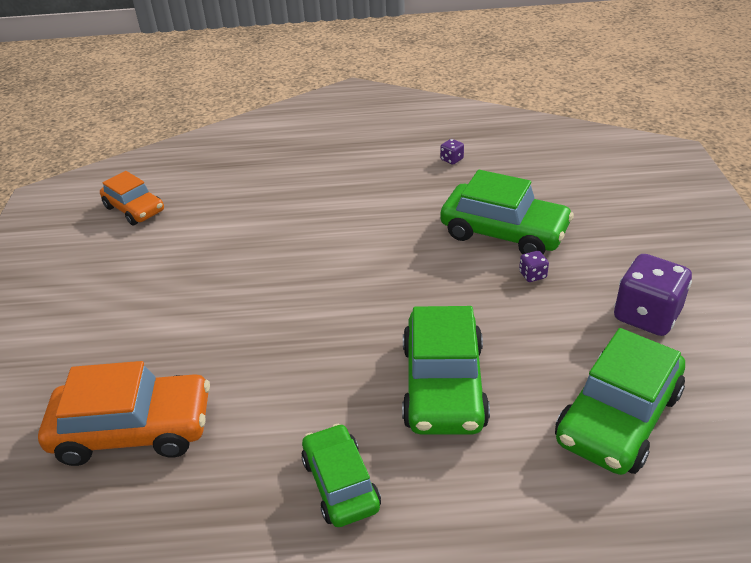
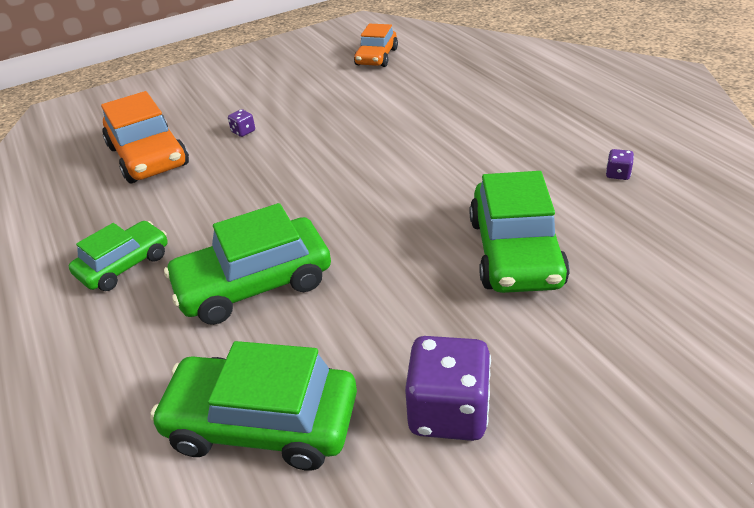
camera: 65 degrees right, 0 degrees up
purple dice [519,251,549,282] -> purple dice moved to [228,109,255,137]

